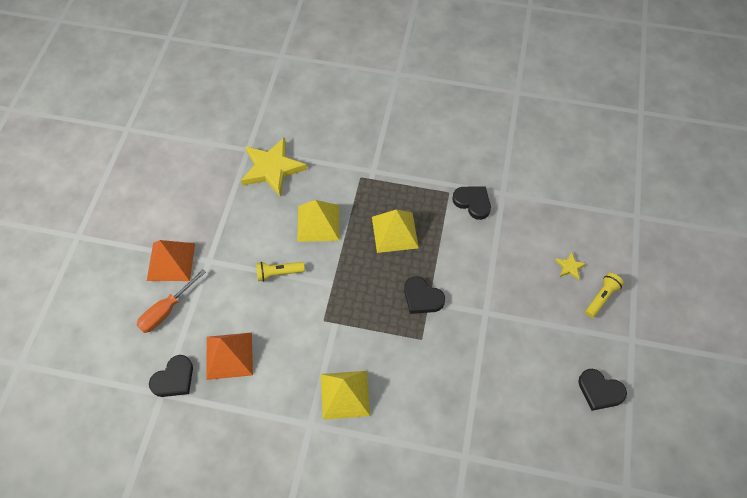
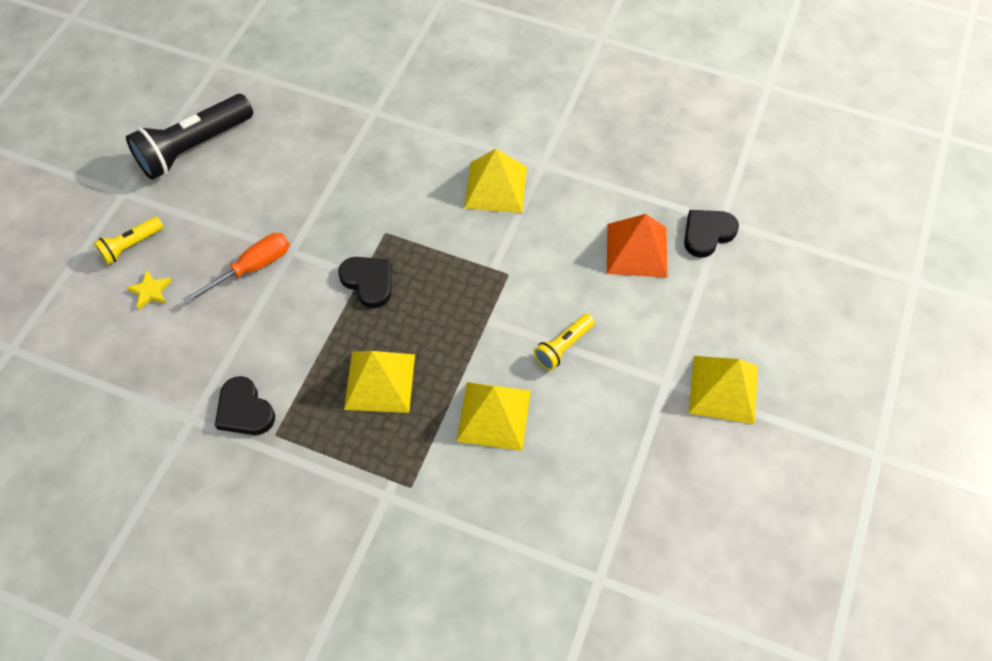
camera: 170 degrees left, 0 degrees up
orange screwdriver [137,269,206,333] -> orange screwdriver moved to [183,233,290,304]
orange pyramid [147,240,195,281] -> yellow pyramid [689,356,758,424]
yellow star [241,137,307,197] -> none
yellow flashlight [256,262,305,282] -> yellow flashlight turned 135 degrees clockwise [534,314,595,370]
black heart [578,369,627,411] -> black flashlight [126,94,253,180]

